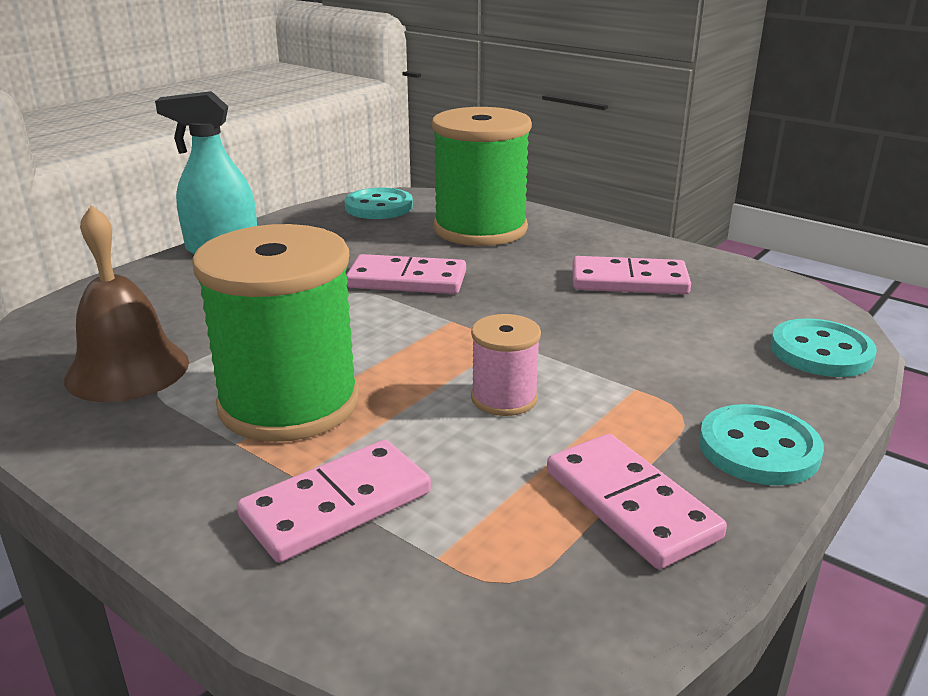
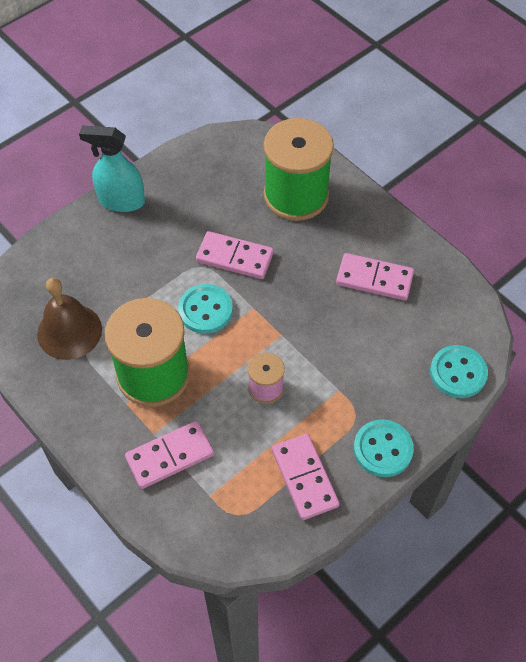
camera: 10 degrees right, 30 degrees up
turquoise button [344,188,413,219] -> turquoise button moved to [178,284,233,334]

